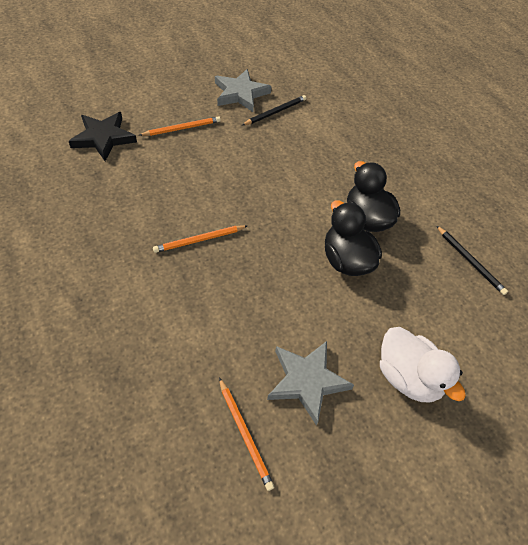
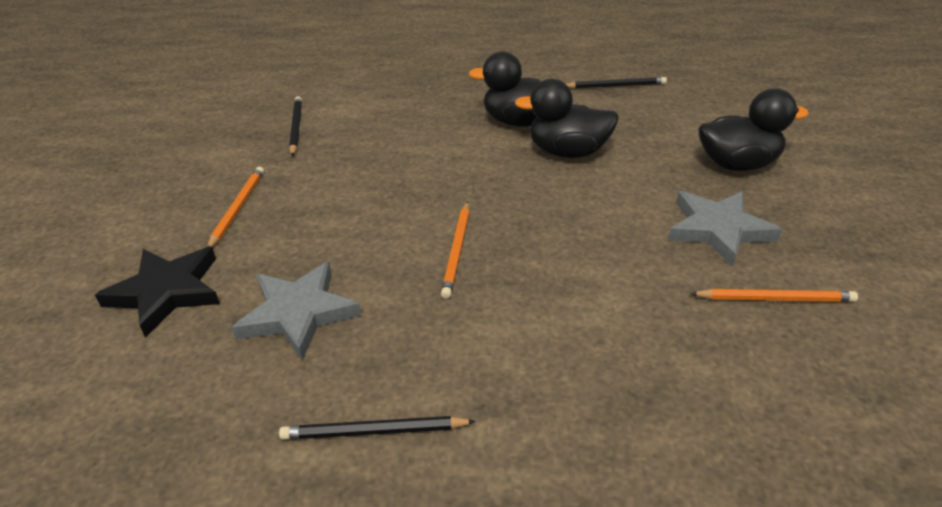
camera: 55 degrees left, 15 degrees down
grey star [215,69,272,112] -> grey star moved to [232,262,362,361]
white duck [380,327,466,402] -> black duck [699,89,809,171]
none -> black pencil [279,416,476,440]

